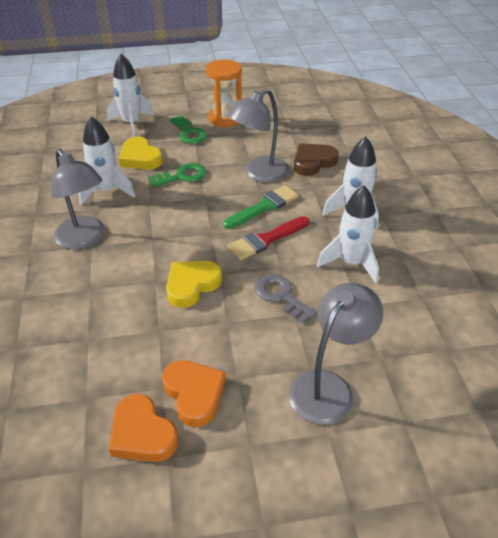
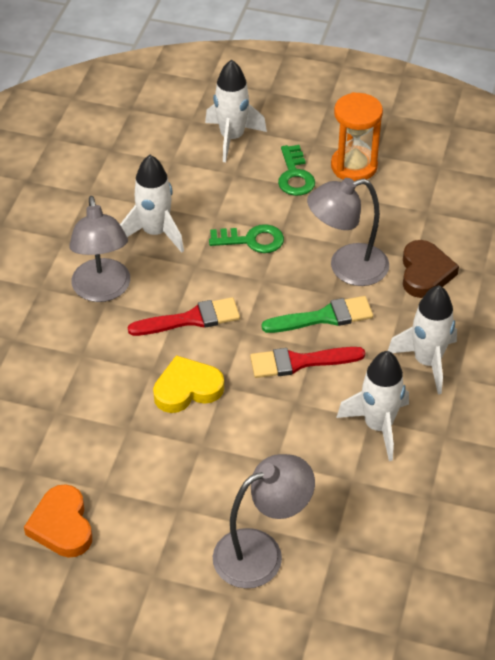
camera: 25 degrees right, 5 degrees up
yellow heart [119,136,163,170] -> none
orange heart [162,360,226,427] -> none
grey key [255,274,317,323] -> none
brown heart [294,144,339,176] -> brown heart turned 105 degrees clockwise [403,240,459,298]
none -> red brush [128,297,240,336]

